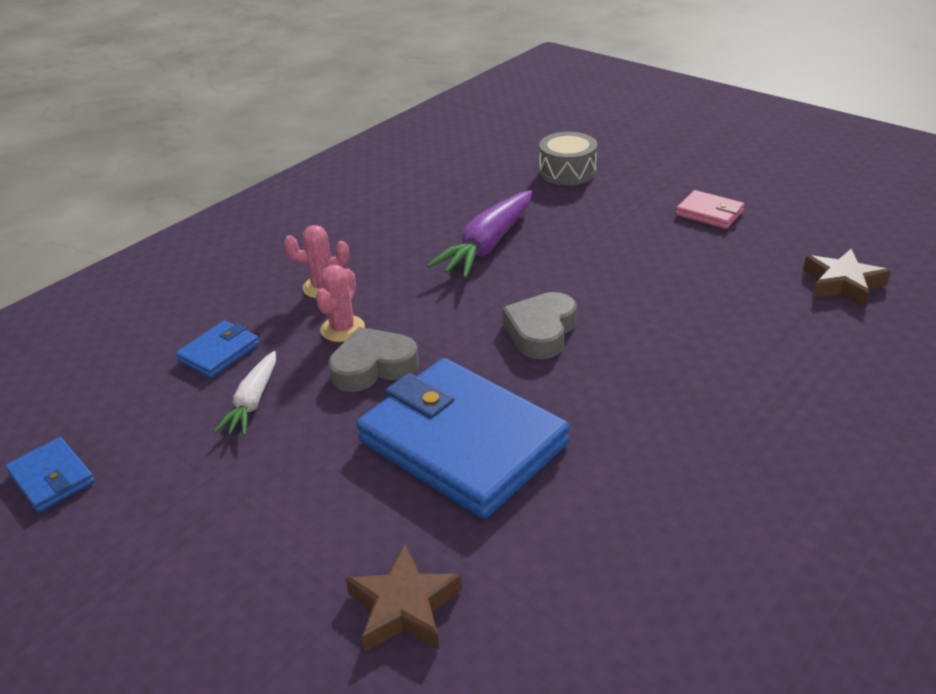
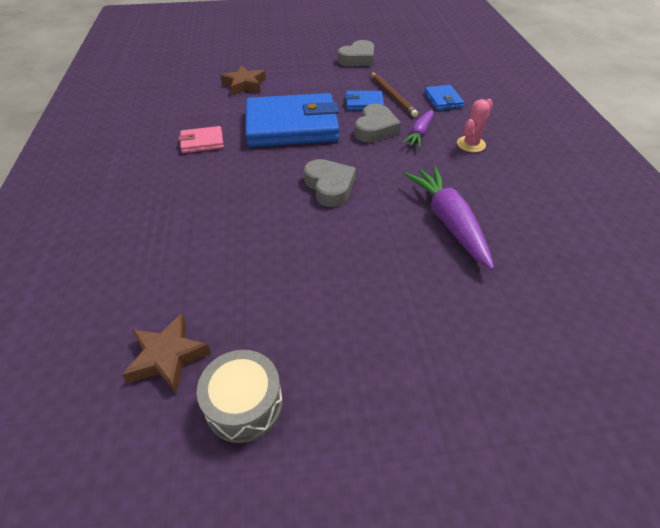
camera: 130 degrees right, 10 degrees up
blue wallet [5,437,95,513] -> blue wallet moved to [345,91,384,110]
white carrot [214,351,276,436] -> brown pencil [371,72,418,117]
pink cactus [316,265,365,342] -> purple carrot [402,110,434,148]
grey drum [539,132,597,185] -> grey drum moved to [197,350,283,443]
pink wallet [676,190,745,229] -> pink wallet moved to [179,126,224,153]
none -> grey heart [338,40,374,66]

